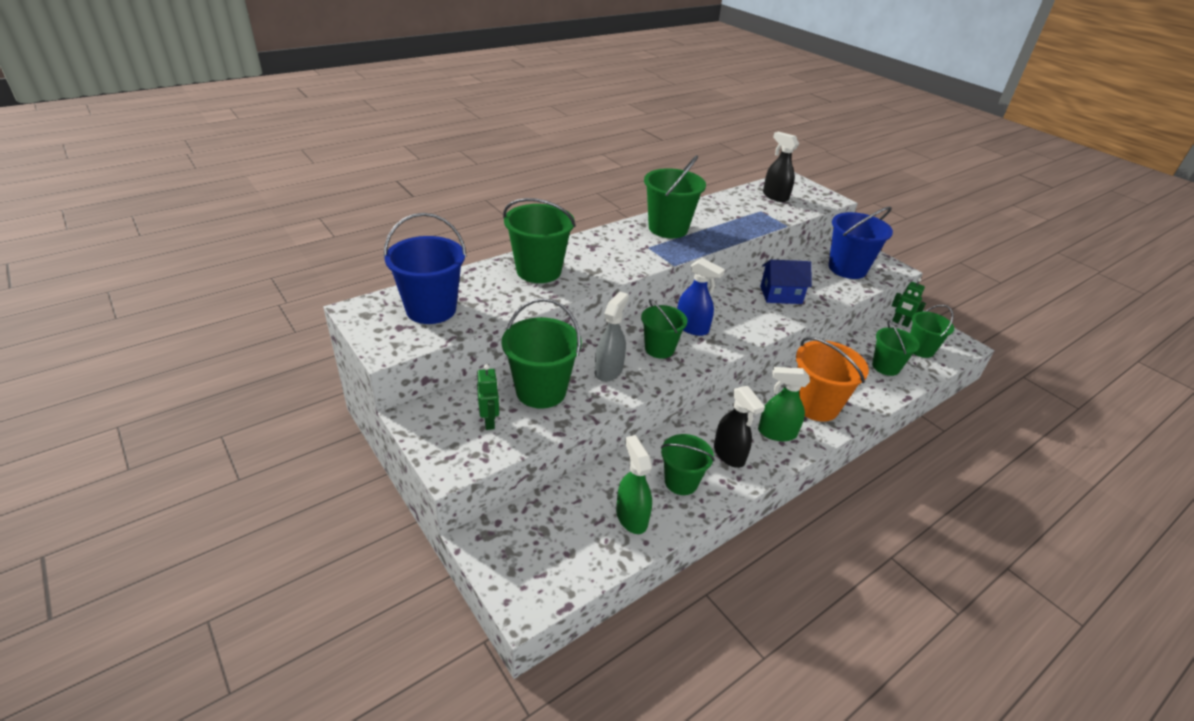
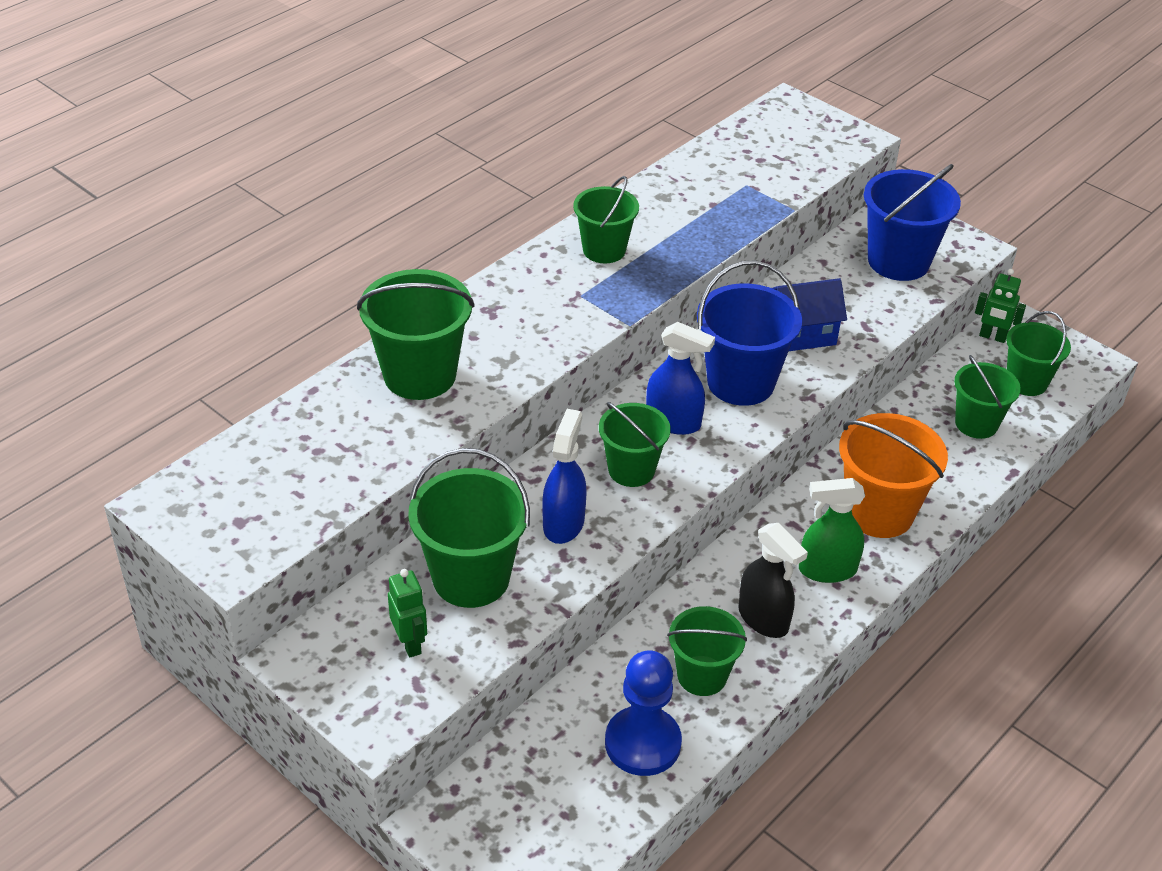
camera: 10 degrees left, 5 degrees up
blue bucket [383,213,467,324] -> blue bucket moved to [697,260,802,406]
grey spray bottle [595,292,629,382] -> blue spray bottle [542,409,586,544]
green spray bottle [616,435,652,534] -> blue pawn [605,650,682,776]
green bucket [644,155,706,238] -> green bucket [573,176,639,264], size x0.65
black spray bottle [763,131,799,202] -> none

